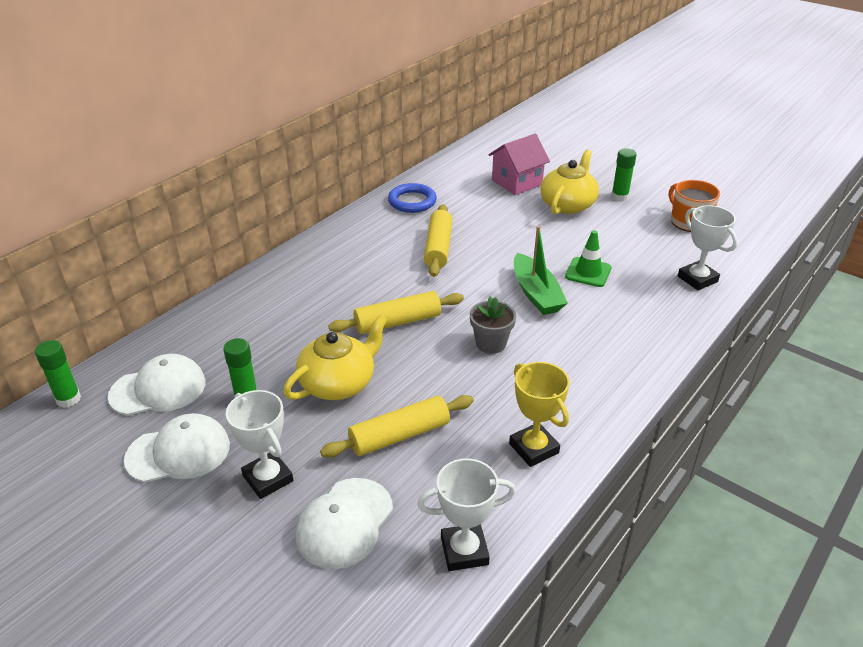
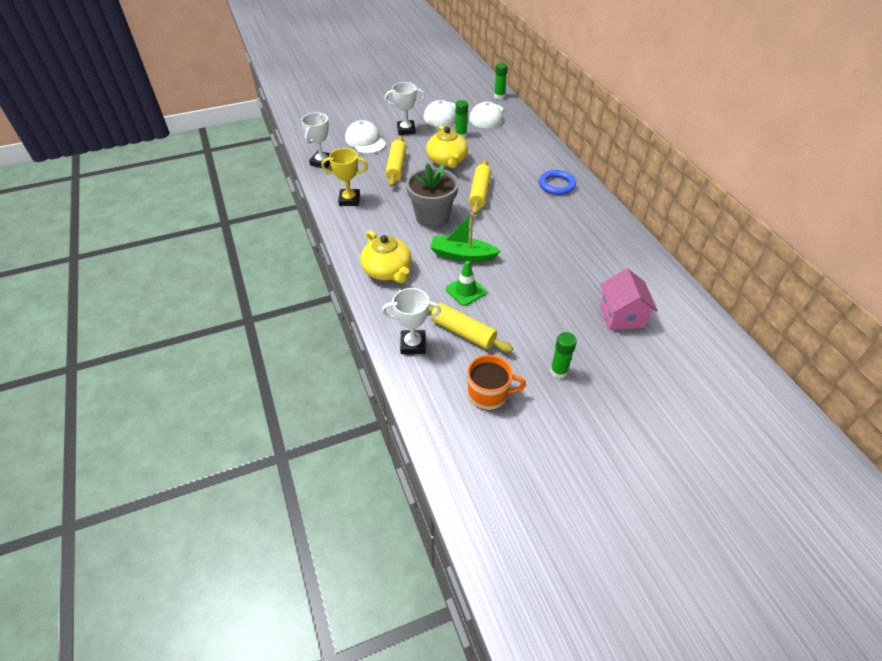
camera: 120 degrees right, 10 degrees up
blue ring [388,183,437,213] -> blue ring moved to [539,170,576,195]
yellow rolling pin [424,204,452,277] -> yellow rolling pin moved to [428,303,513,353]
grey flower pot [470,297,516,354] -> grey flower pot [406,163,459,228], size x1.73
yellow teapot [540,149,599,214] -> yellow teapot moved to [360,230,411,283]

